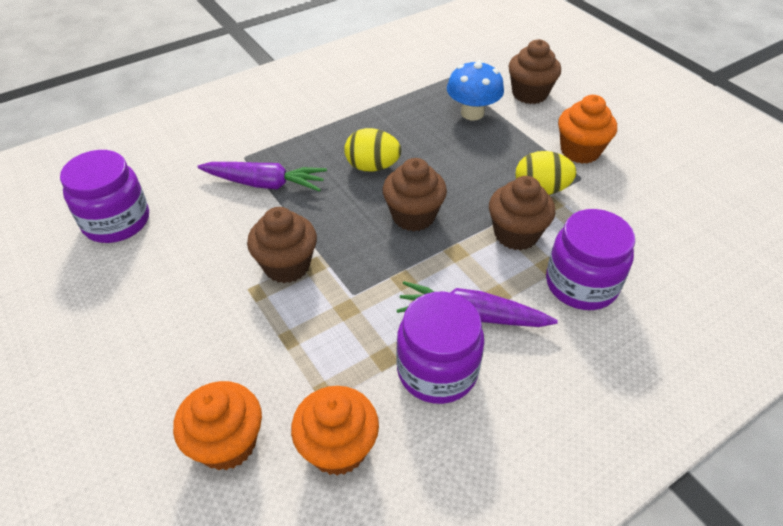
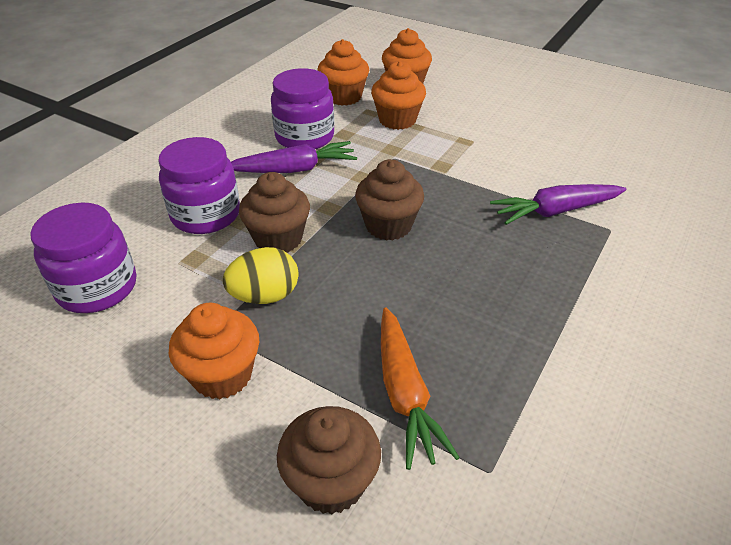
camera: 155 degrees right, 5 degrees down
purple jar [60,150,149,243] -> purple jar moved to [30,203,136,313]
brown cupcake [247,207,317,283] -> none
yellow egg [344,128,401,172] -> none
blue mushroom [447,60,504,120] -> orange carrot [381,307,460,470]
none -> orange cupcake [371,61,426,130]

